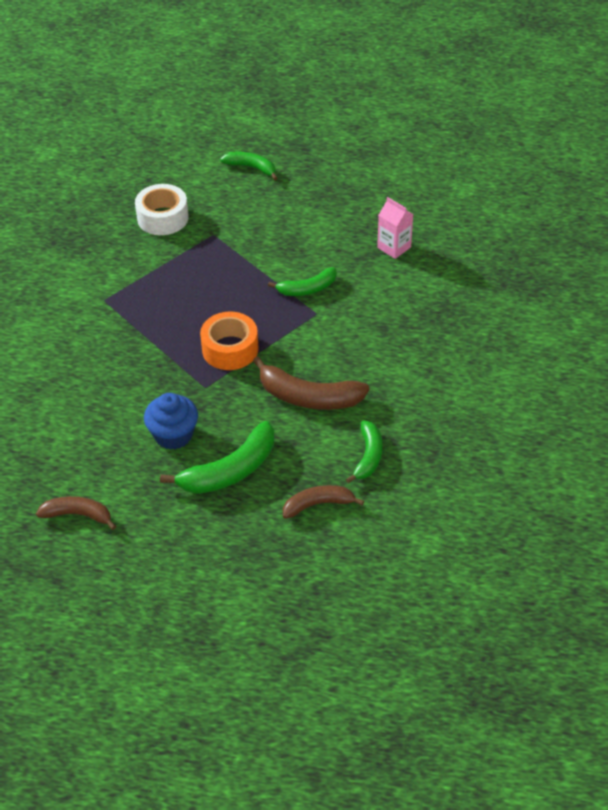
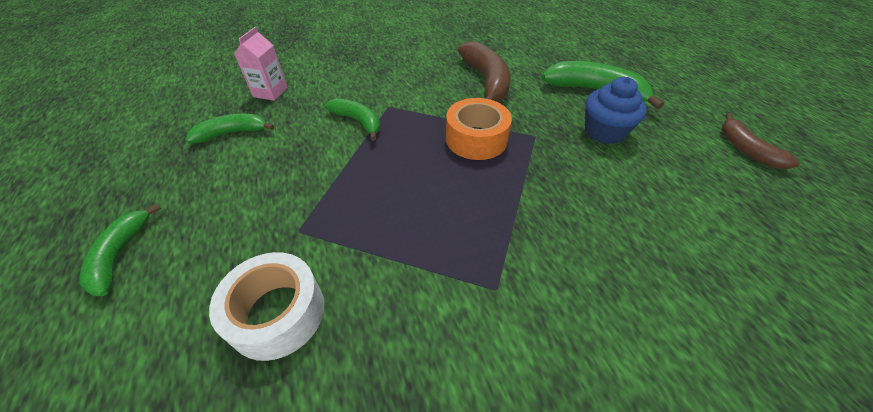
camera: 120 degrees left, 0 degrees up
brown banana [283,485,364,519] -> none
green banana [346,420,382,483] -> green banana moved to [186,114,274,143]

